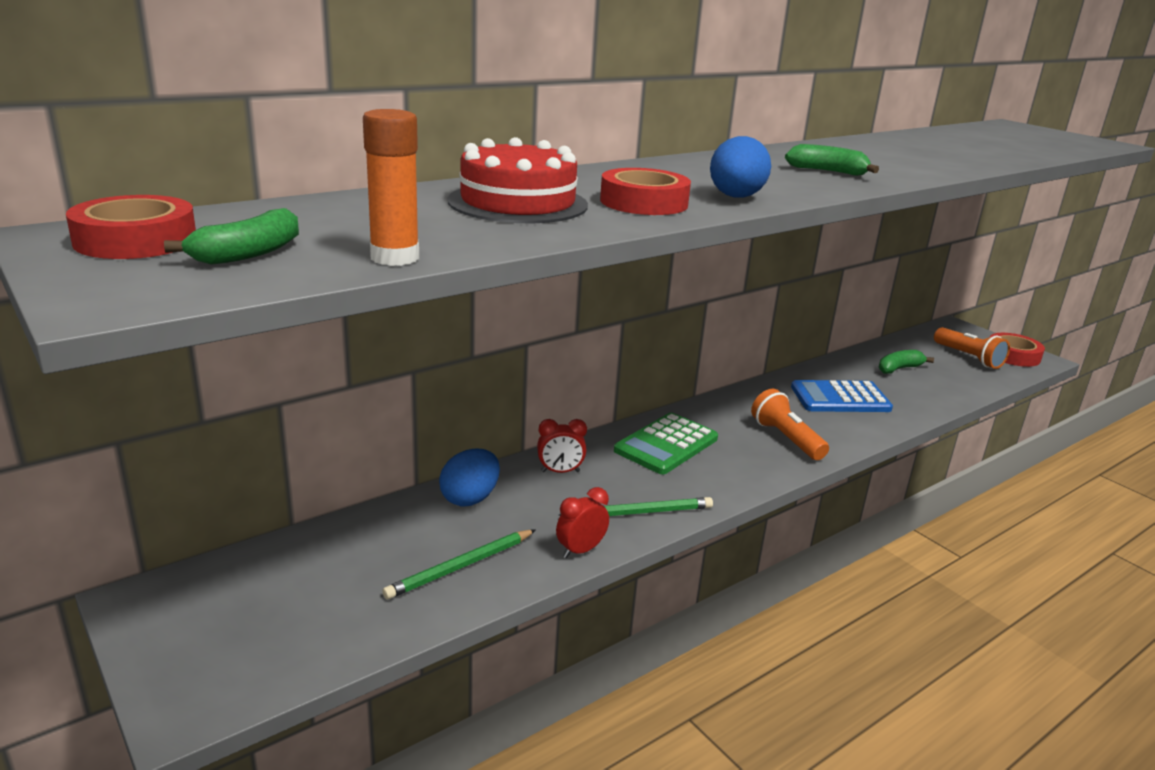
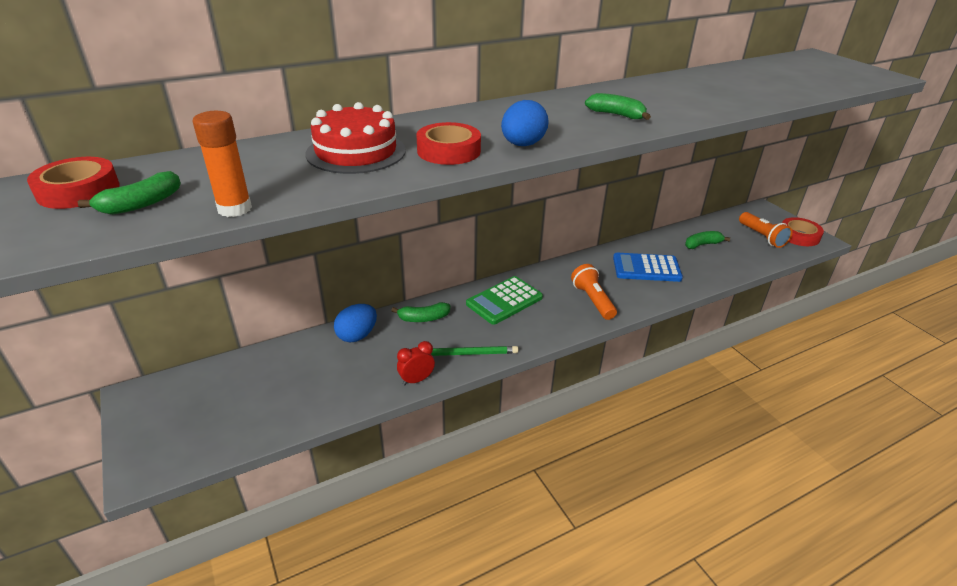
camera: 10 degrees right, 10 degrees up
green pencil [382,530,535,599] -> none
red clock [537,419,587,473] -> green banana [391,302,450,322]

